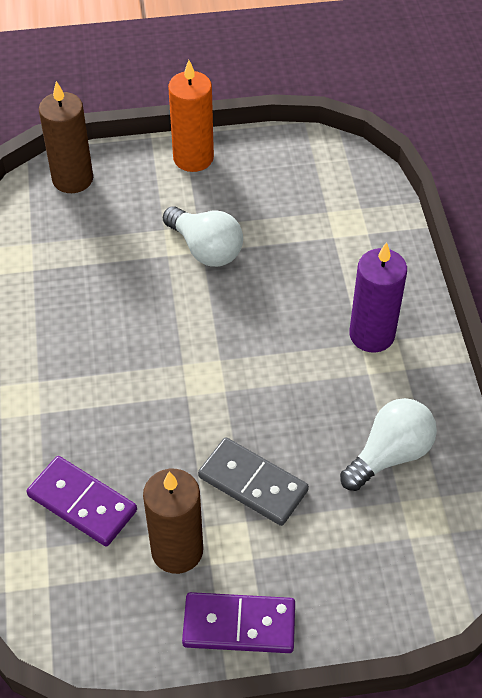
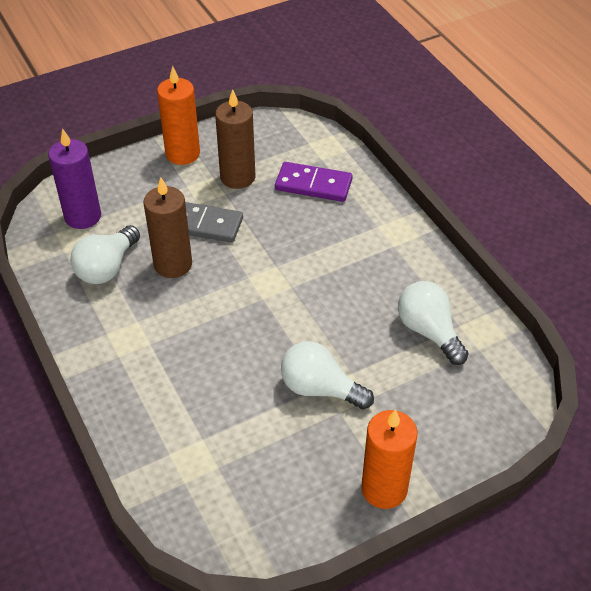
camera: 160 degrees right, 5 degrees down
brown candle [39,81,93,193] -> brown candle moved to [143,177,192,278]
purple domino [182,592,295,653] -> orange candle [157,66,200,165]
purple candle [349,242,407,353] -> purple candle moved to [48,128,101,229]
none -> white light bulb [398,281,469,365]

